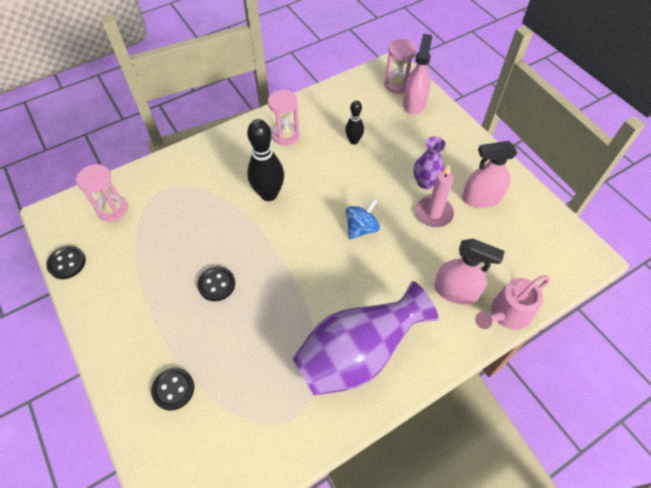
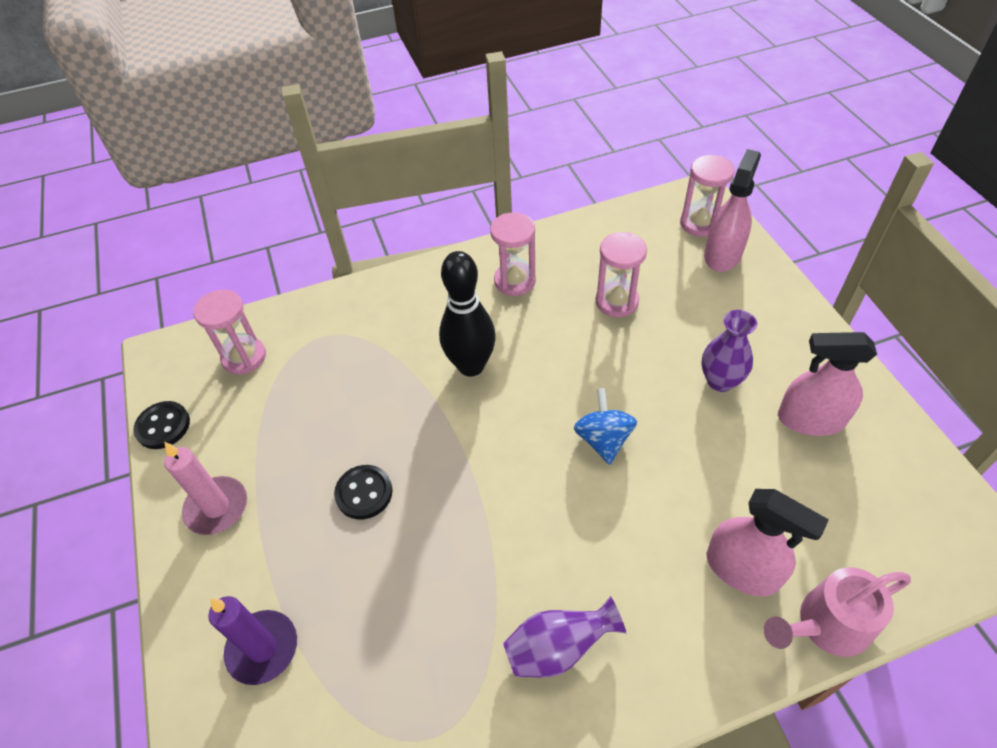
camera: 15 degrees right, 5 degrees down
black button [151,368,194,411] -> purple candle [208,596,297,685]
purple vase [292,281,438,396] -> purple vase [503,596,626,678], size x0.51
black bowling pin [345,100,364,145] -> pink hourglass [595,232,647,317]
blue spinning top [346,198,380,240] -> blue spinning top turned 60 degrees counterclockwise [574,388,637,465]
pink candle [416,164,454,227] -> pink candle moved to [164,442,247,535]

